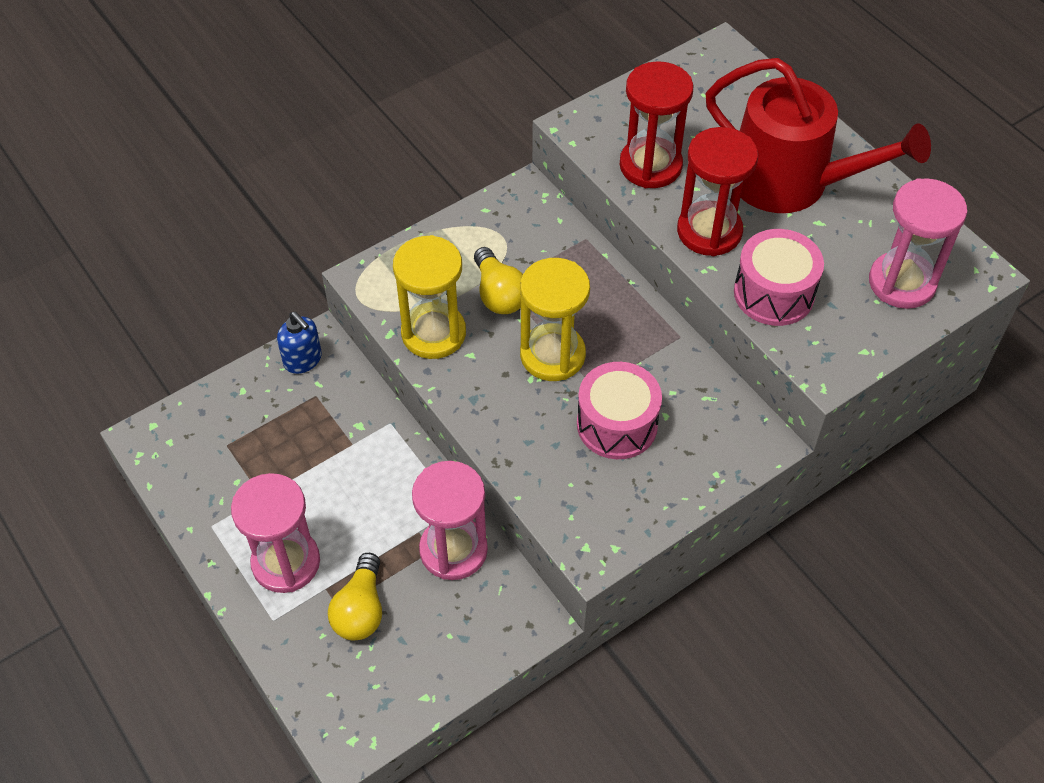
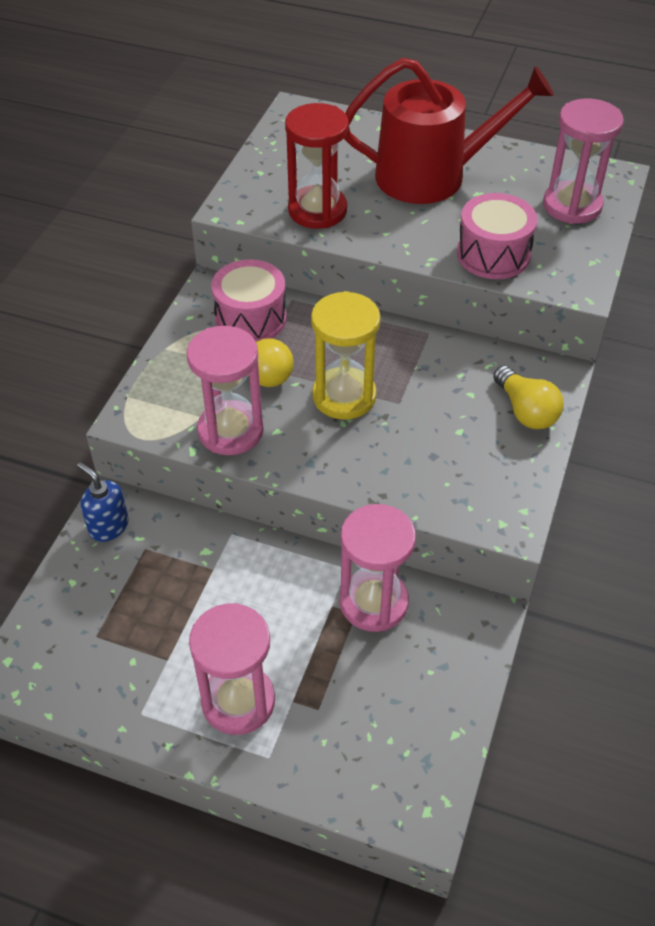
camera: 35 degrees left, 5 degrees down
blue soap dispenser [277,312,322,374] -> blue soap dispenser turned 150 degrees counterclockwise [77,462,129,542]
yellow light bulb [328,553,382,640] -> yellow light bulb moved to [493,366,564,429]
yellow hourglass [393,235,466,359] -> pink hourglass [187,326,264,455]
pink drum [577,362,662,459] -> pink drum moved to [211,259,287,341]
red hourglass [677,127,758,256] -> none

